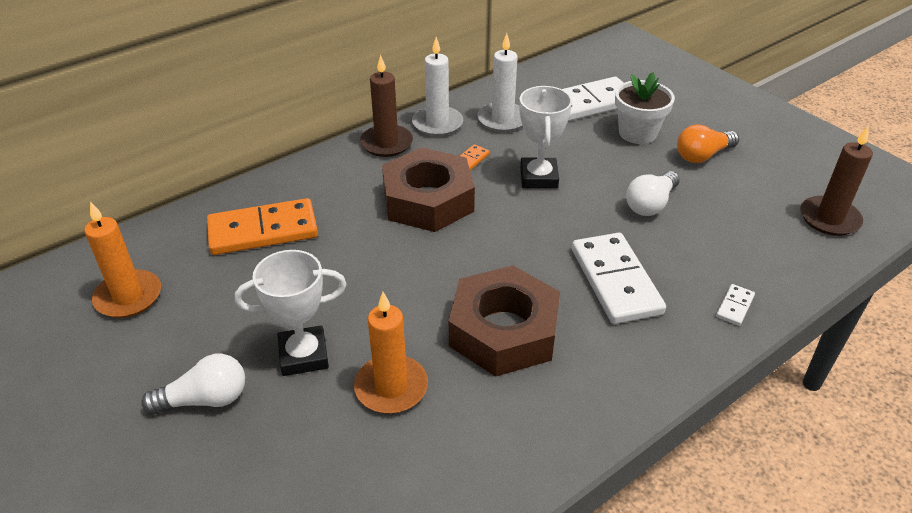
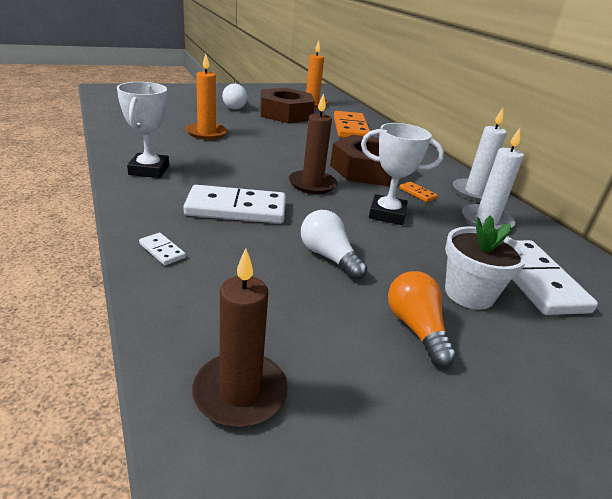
camera: 100 degrees right, 10 degrees down
white trophy [235,250,347,376] -> white trophy moved to [117,82,169,178]
brown candle [360,55,413,157] -> brown candle moved to [289,93,337,194]
brown nut [449,265,560,377] -> brown nut moved to [260,88,315,123]

